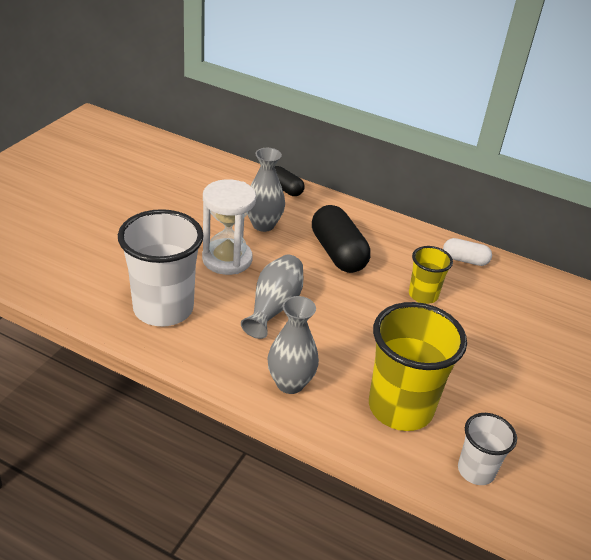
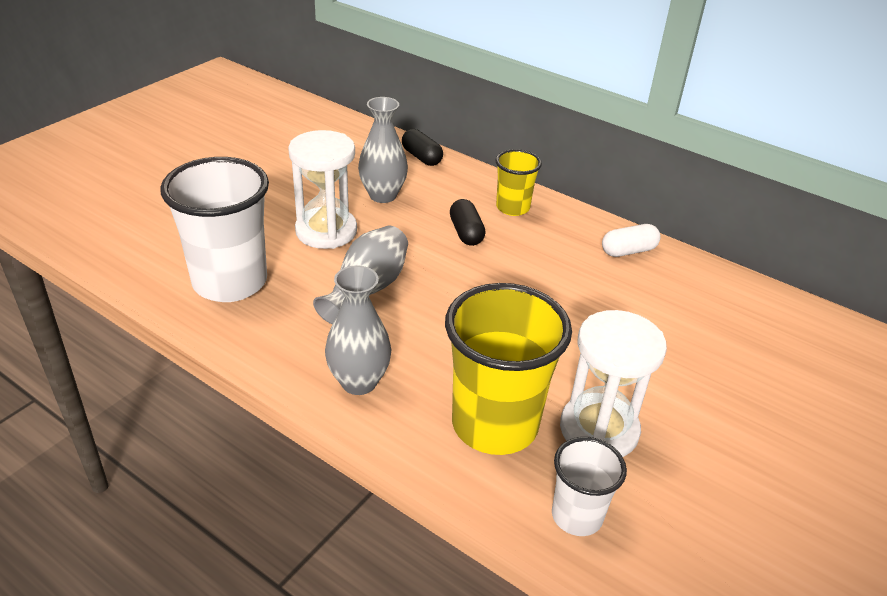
camera: 10 degrees right, 0 degrees up
black capsule [312,205,371,273] -> black capsule [450,199,486,246], size x0.56
yellow cup [409,246,453,304] -> yellow cup moved to [496,149,542,216]
white capsule [443,238,492,266] -> white capsule turned 45 degrees counterclockwise [602,224,661,257]
none -> white hourglass [560,310,667,457]

